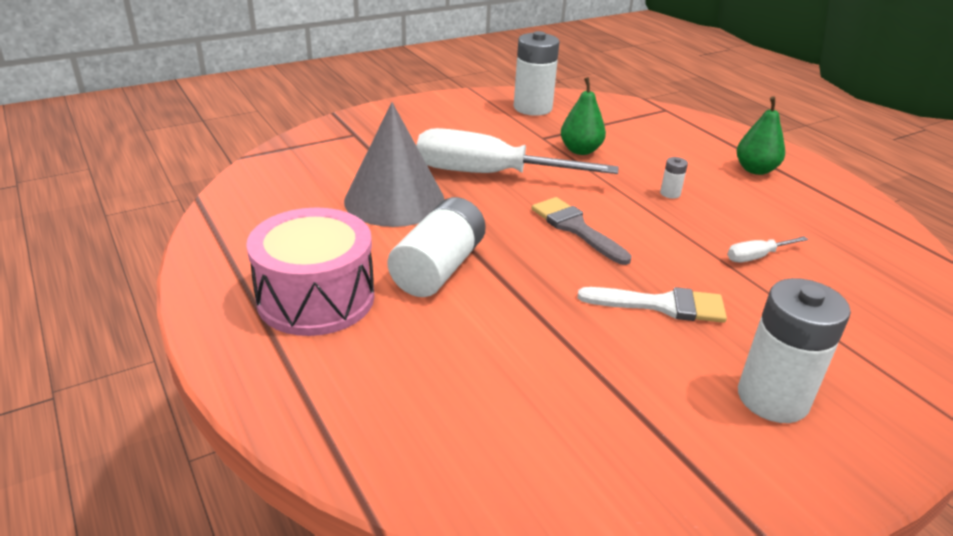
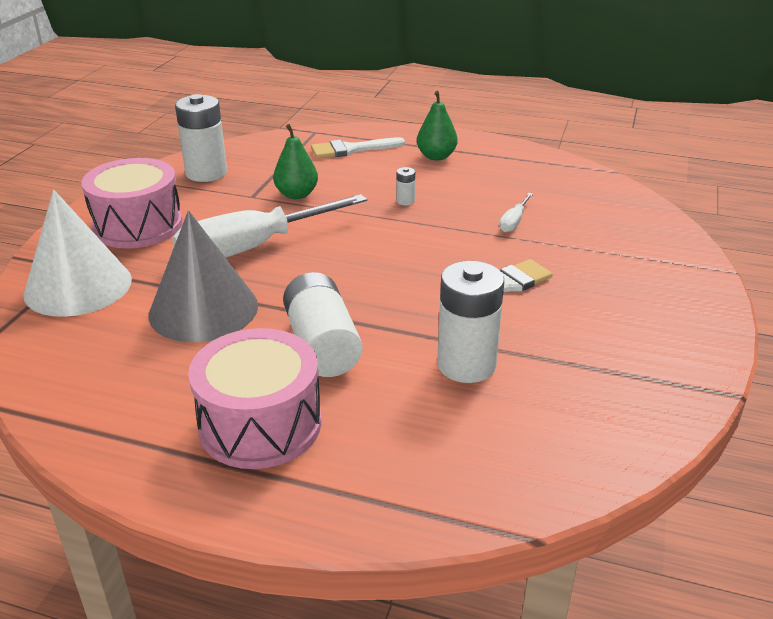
camera: 40 degrees left, 0 degrees up
grey brush [532,197,631,265] -> none
white battery [738,278,851,423] -> white battery moved to [437,261,504,383]
none -> white cone [23,190,132,317]
none -> pink drum [81,158,183,249]
none -> white brush [311,137,405,158]

